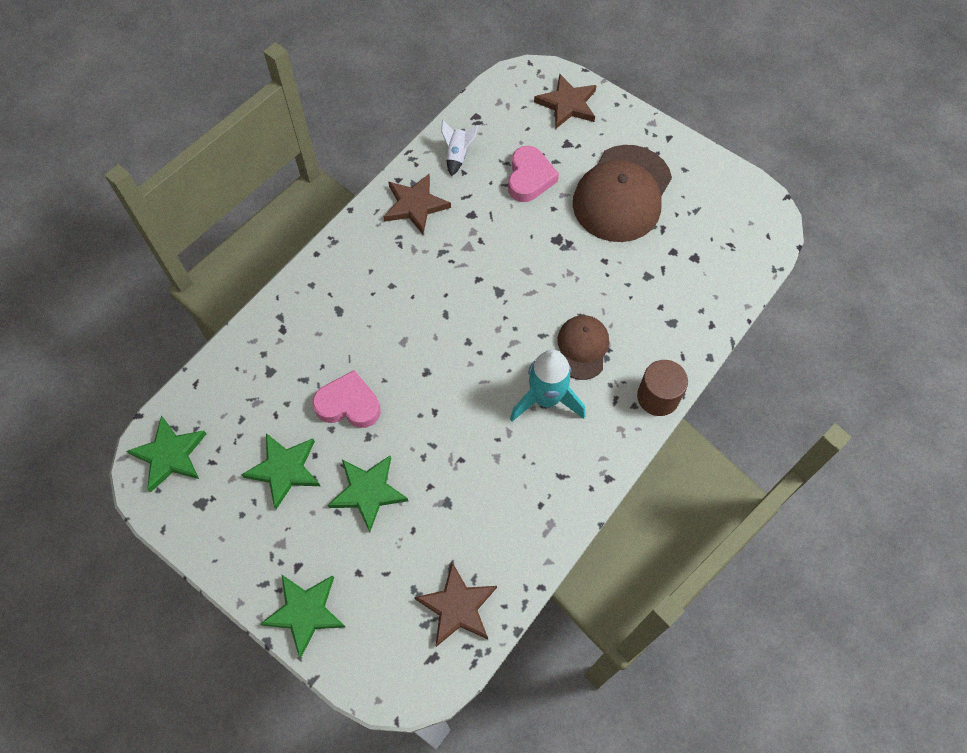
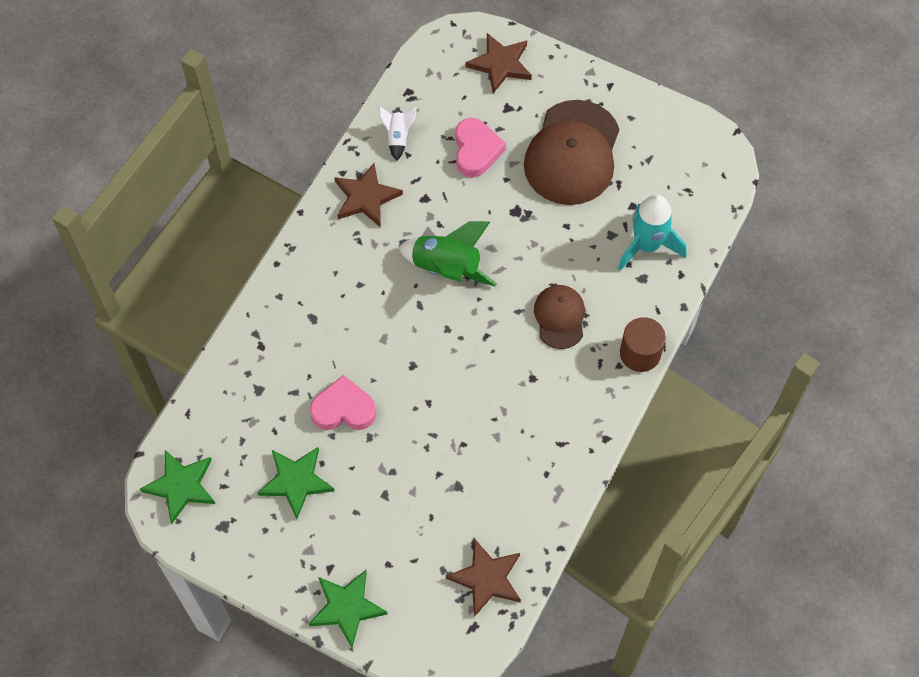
camera: 10 degrees left, 0 degrees up
green star [328,456,408,532] -> none
turquoise rocket [510,350,586,421] -> turquoise rocket moved to [618,195,686,271]
none -> green rocket [398,221,497,287]

